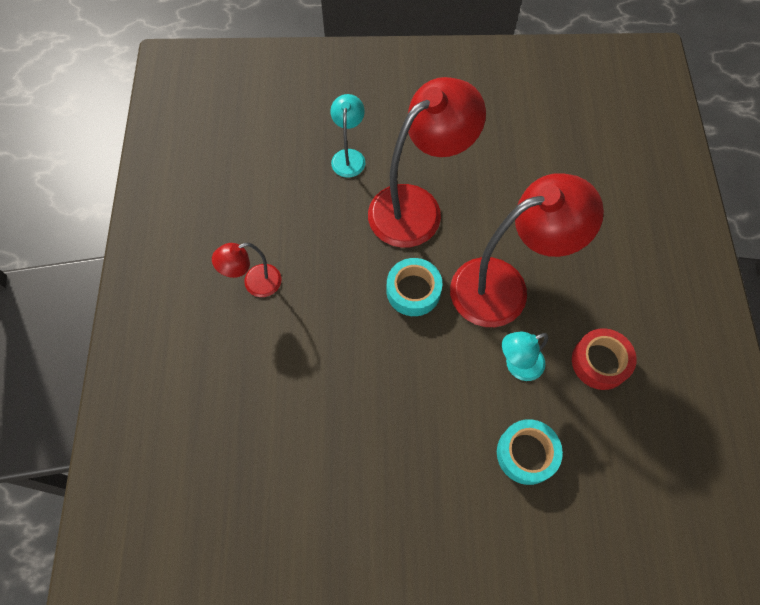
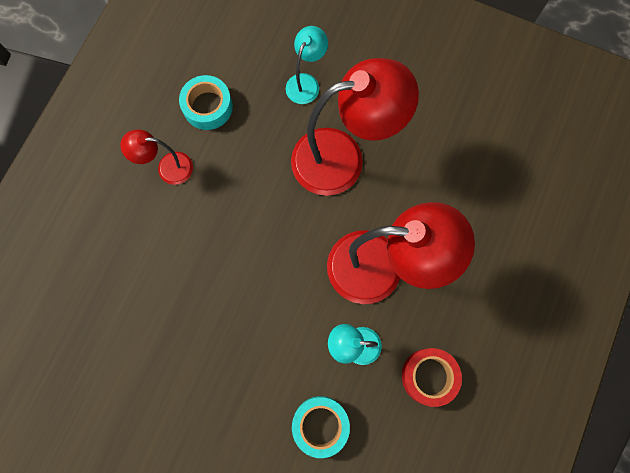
camera: 25 degrees right, 10 degrees up
turquoise tape [387,258,443,316] -> turquoise tape moved to [179,75,233,130]

